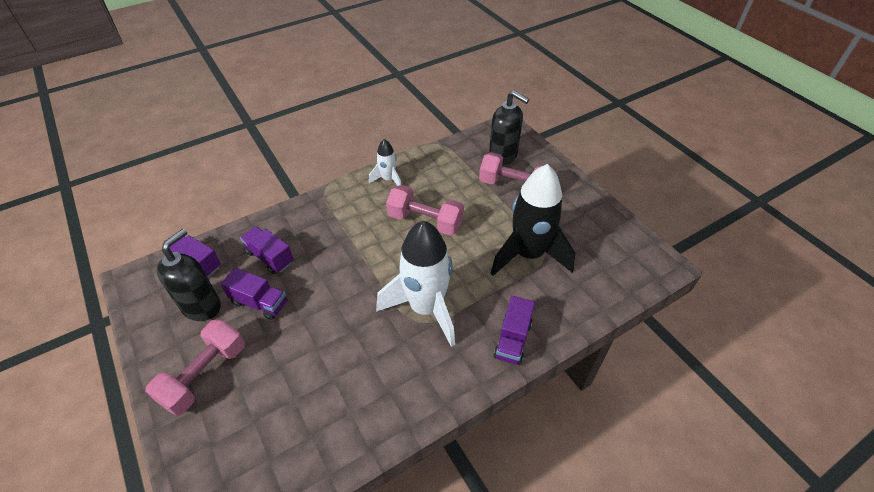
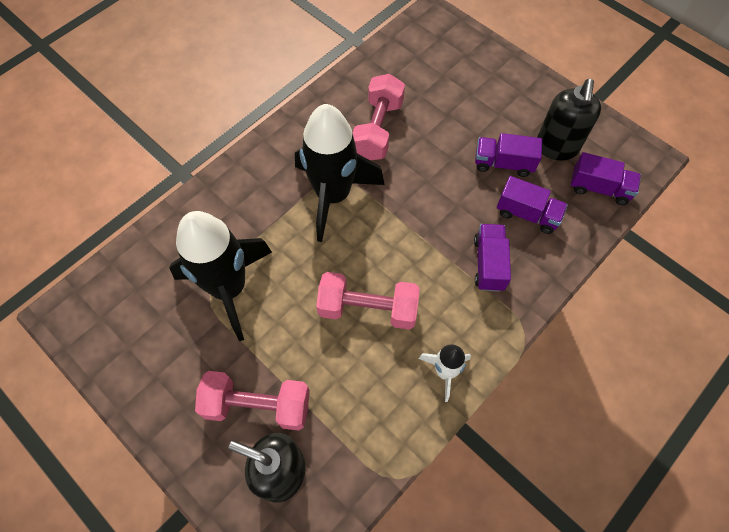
camera: 165 degrees right, 15 degrees up
pink dumbbell [145,320,245,416] -> pink dumbbell moved to [353,74,405,160]
white rocket [376,221,455,347] -> black rocket [295,104,384,242]
purple truck [493,296,535,365] -> purple truck moved to [474,224,511,292]

